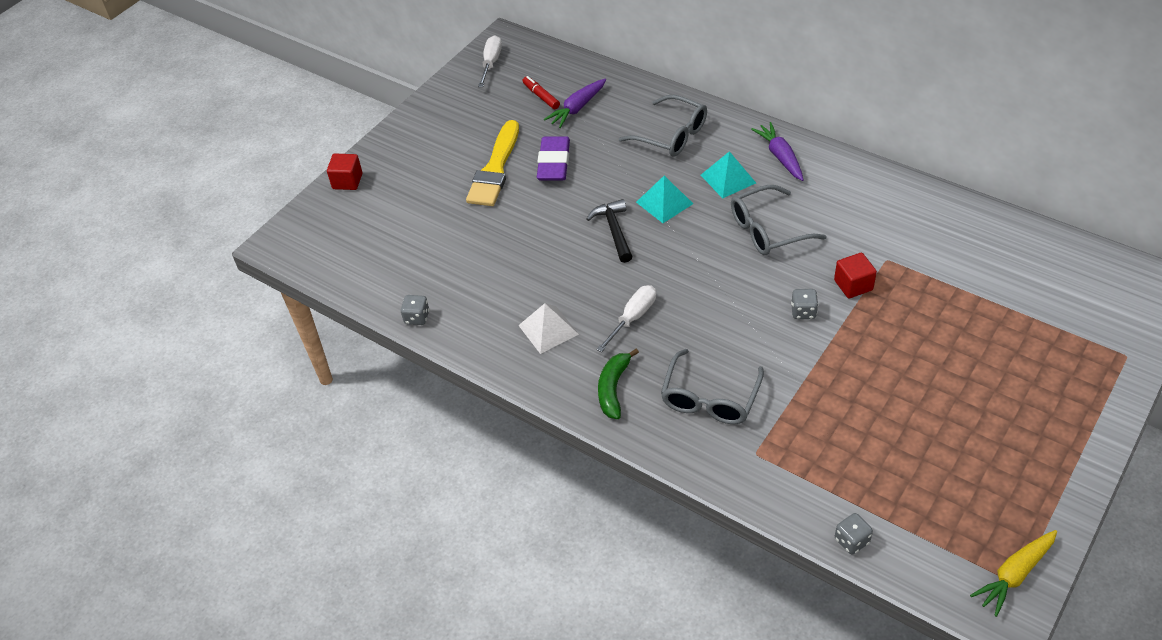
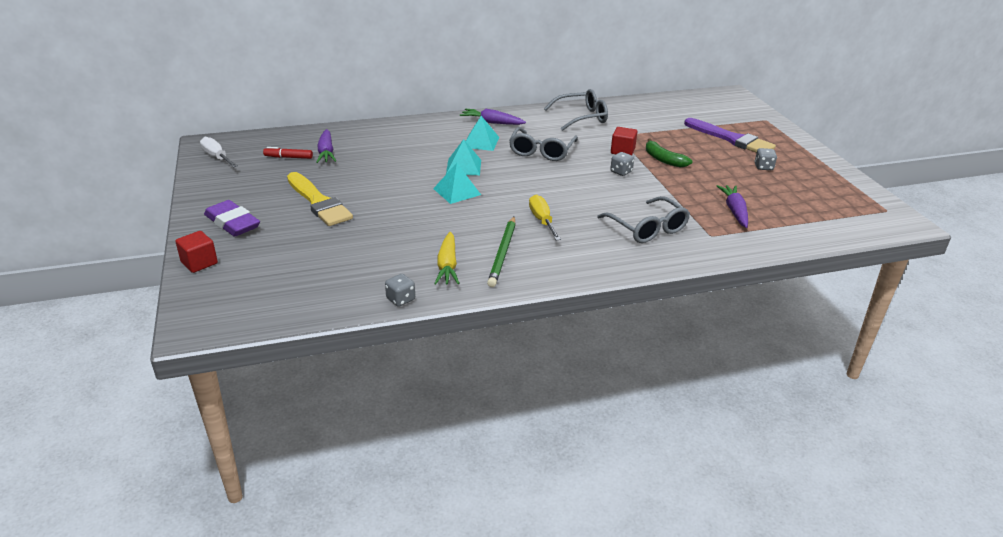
camera: 55 degrees left, 15 degrees down
white pyramid [518,303,579,354] -> green pencil [487,217,516,287]
purple eraser [537,136,570,181] -> purple eraser moved to [204,200,260,237]
black hammer [587,199,633,263] -> turquoise pyramid [433,163,481,204]
white screwdriver [596,285,656,352] -> yellow screwdriver [529,195,561,240]
green banana [598,349,639,419] -> green banana moved to [646,138,693,168]
grey glasses [619,95,707,157] -> grey glasses moved to [544,89,608,131]
grey dice [835,513,873,555] -> grey dice moved to [754,148,777,170]
yellow carrot [970,530,1057,617] -> yellow carrot moved to [434,232,460,285]
none -> purple brush [684,118,776,153]
none -> purple carrot [717,185,748,228]

